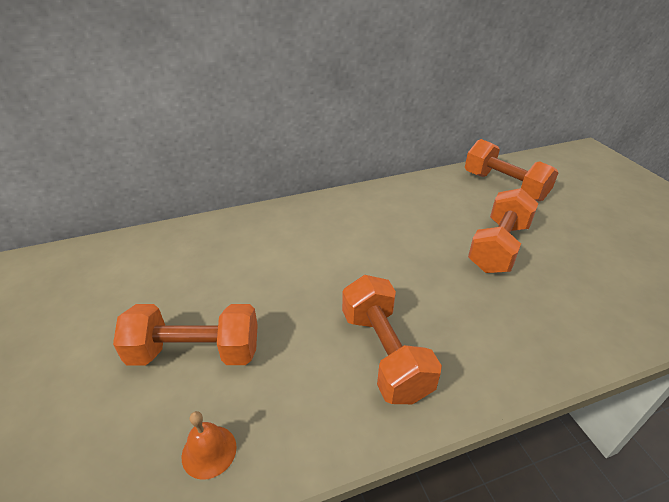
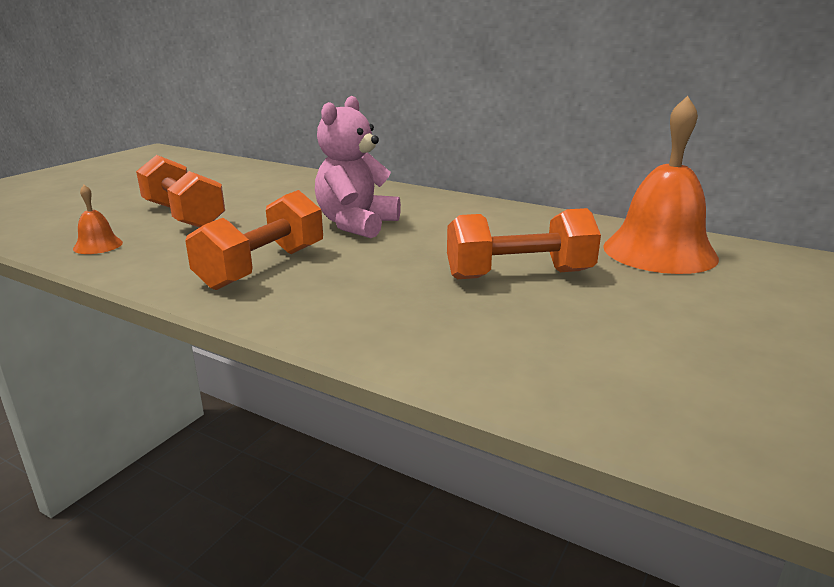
camera: 50 degrees right, 15 degrees down
orange dumbbell [465,139,559,201] -> orange bell [603,96,719,274]
none -> pink teddy bear [315,96,401,238]

